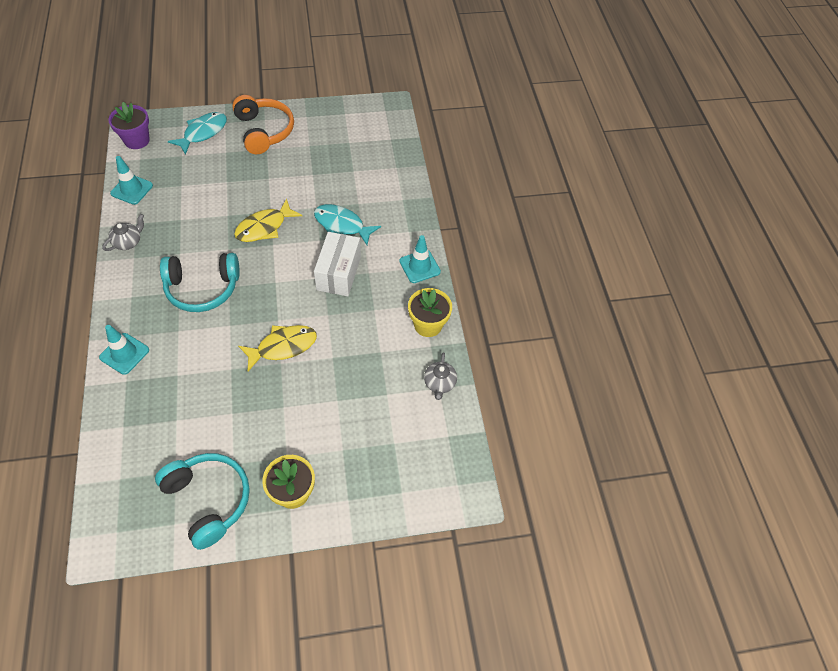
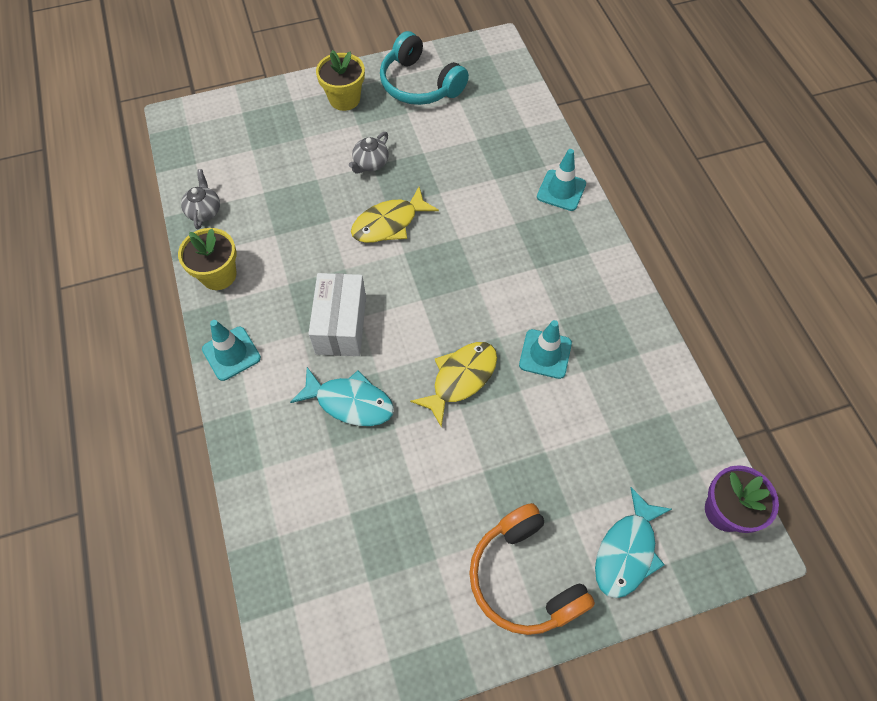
camera: 175 degrees right, 5 degrees up
grey teapot [102,214,144,251] -> grey teapot moved to [349,132,389,174]
turquoise traffic cone [110,156,153,205] -> turquoise traffic cone moved to [519,320,572,379]
turquoise headphones [160,253,240,312] -> none

